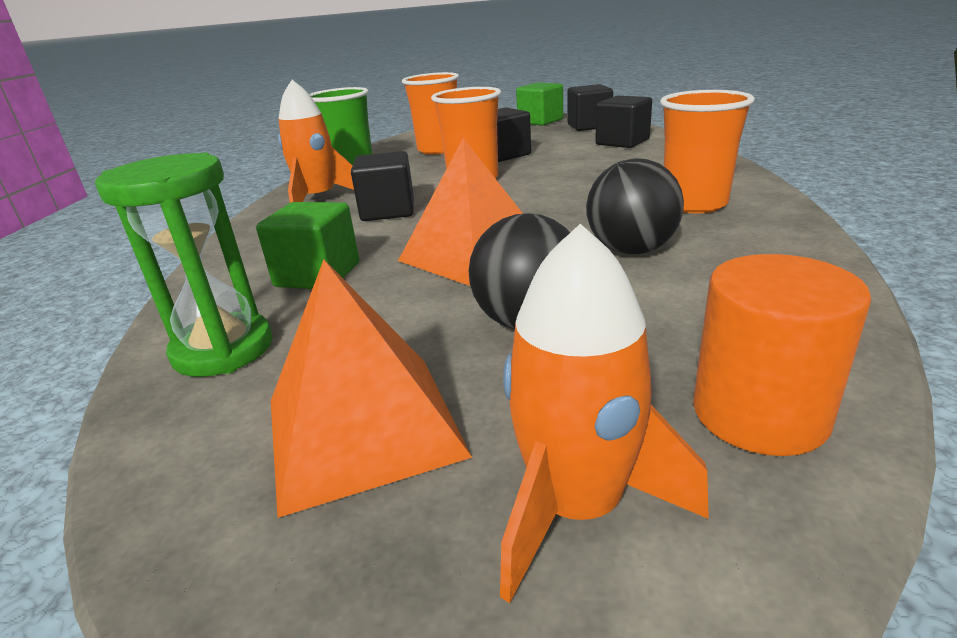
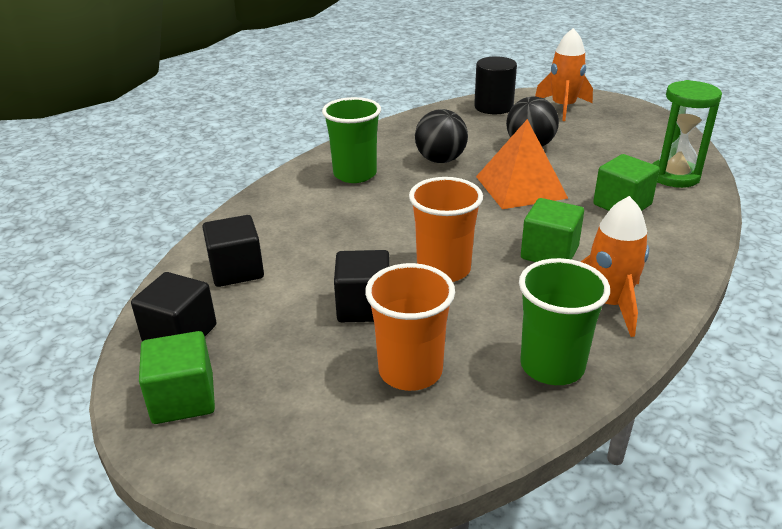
camera: 150 degrees left, 5 degrees up
orange pyramid [271,259,472,518] -> none
black cube [351,151,414,221] -> green cube [521,198,584,262]
orange cup [660,90,755,213] -> green cup [322,97,381,183]
orange cylinder [693,254,871,456] -> black cylinder [474,56,517,114]

